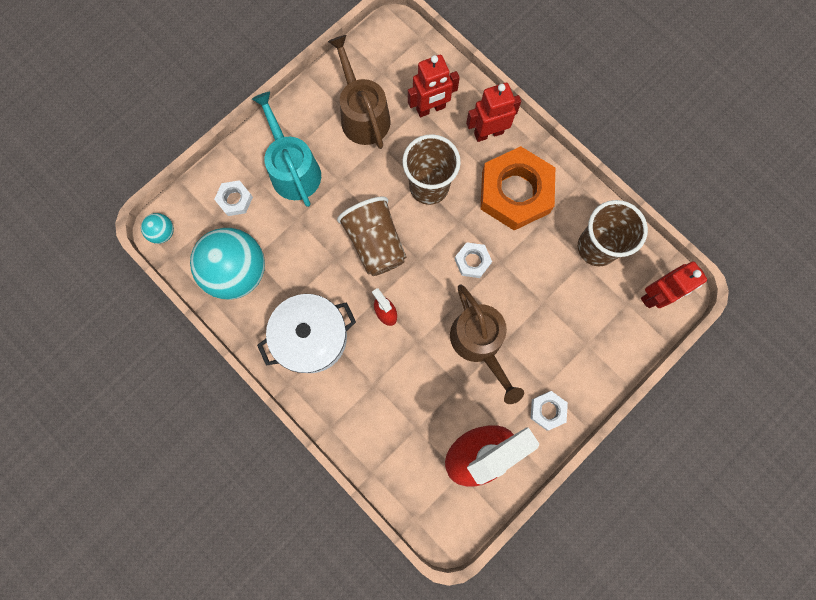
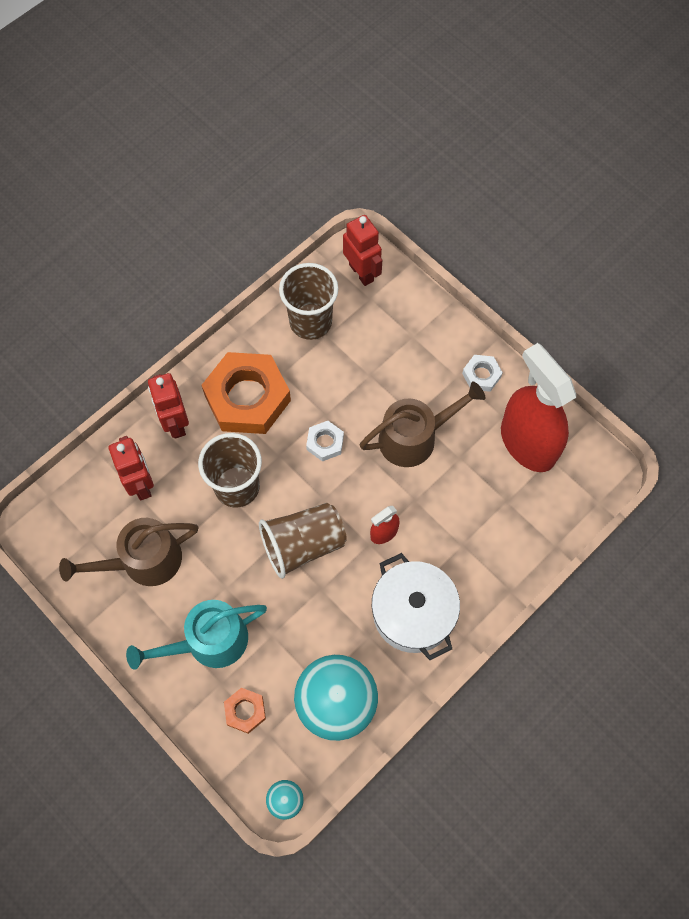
camera: 90 degrees left, 10 degrees down
white nut [214,180,253,216] -> orange nut [224,688,266,734]

